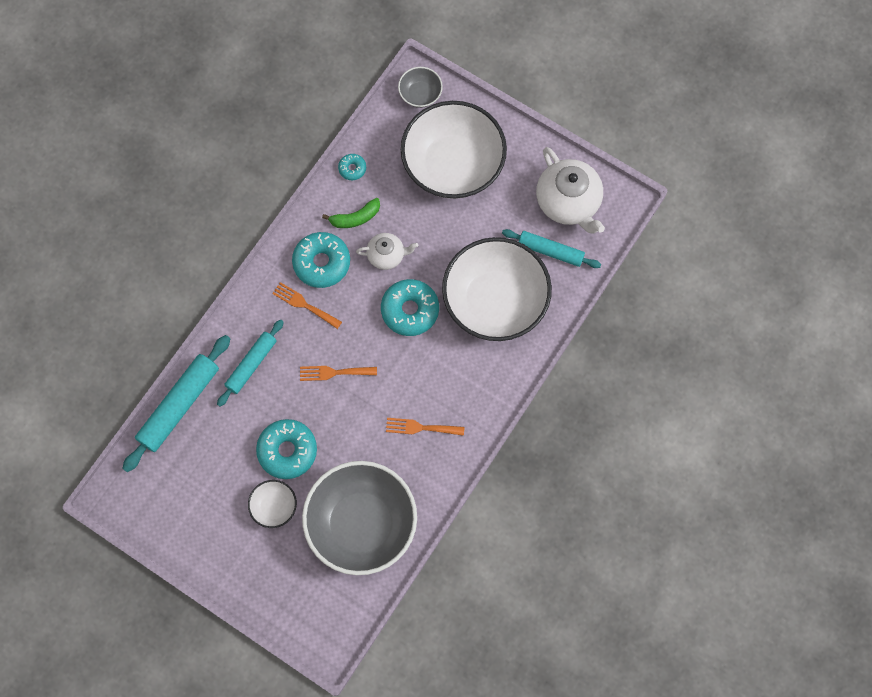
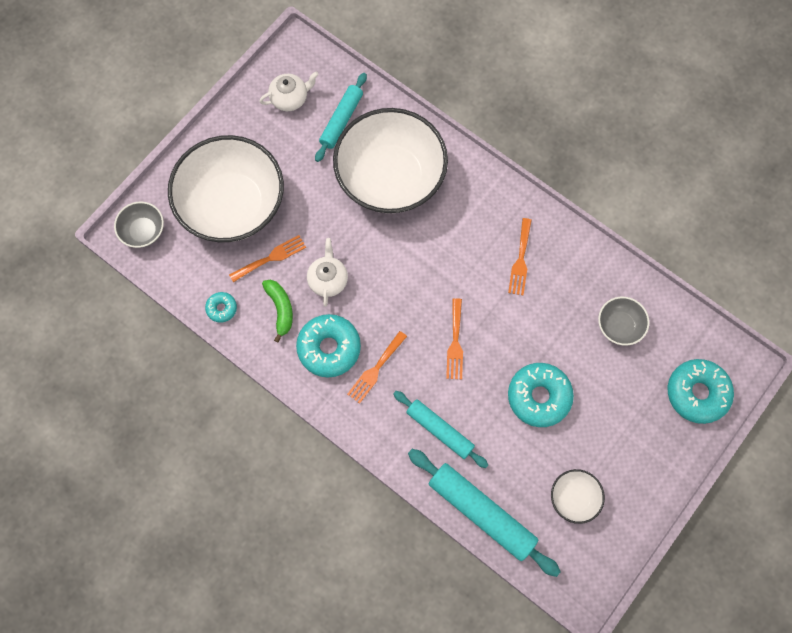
camera: 85 degrees left, 0 degrees up
white bowl [248,480,297,528] -> white bowl moved to [551,469,605,524]
grey bowl [302,461,417,575] -> grey bowl [598,297,649,346], size x0.43
turquoise donut [381,279,439,336] -> turquoise donut moved to [668,359,734,424]
white teapot [536,147,605,234] -> white teapot [259,71,319,111], size x0.56
none -> orange fork [229,235,306,282]

